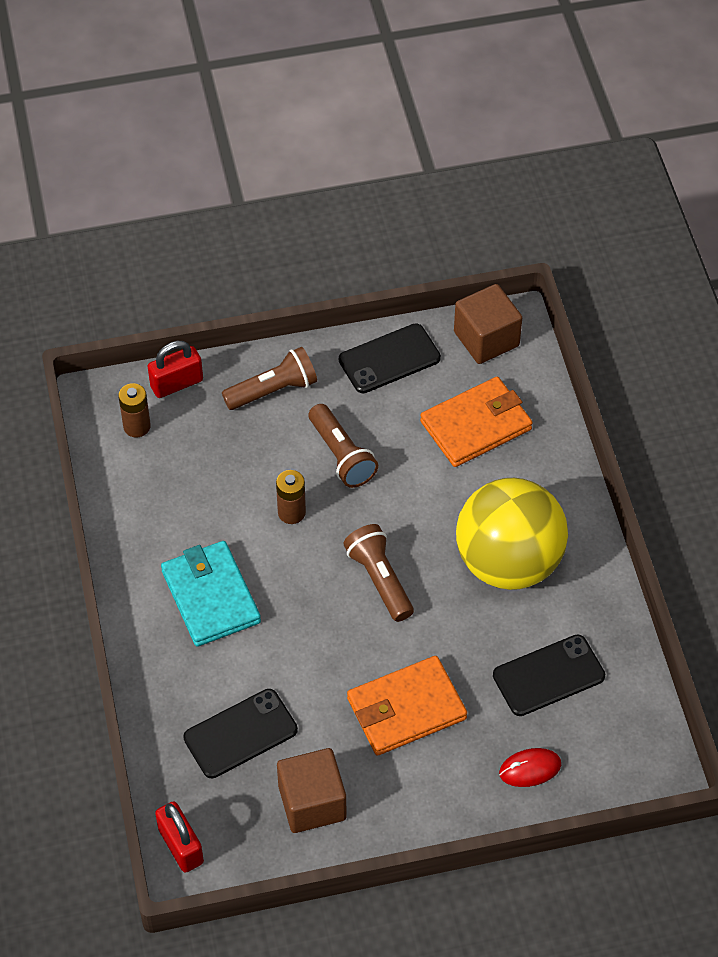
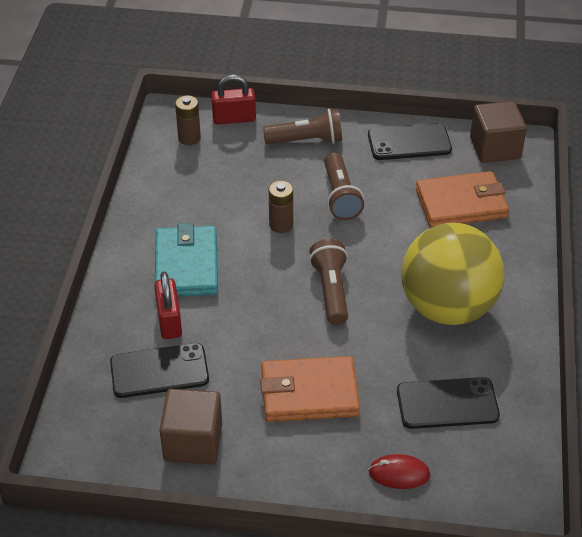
camera: 20 degrees right, 10 degrees down
red padlock [155,801,204,873] -> red padlock moved to [154,272,182,339]

